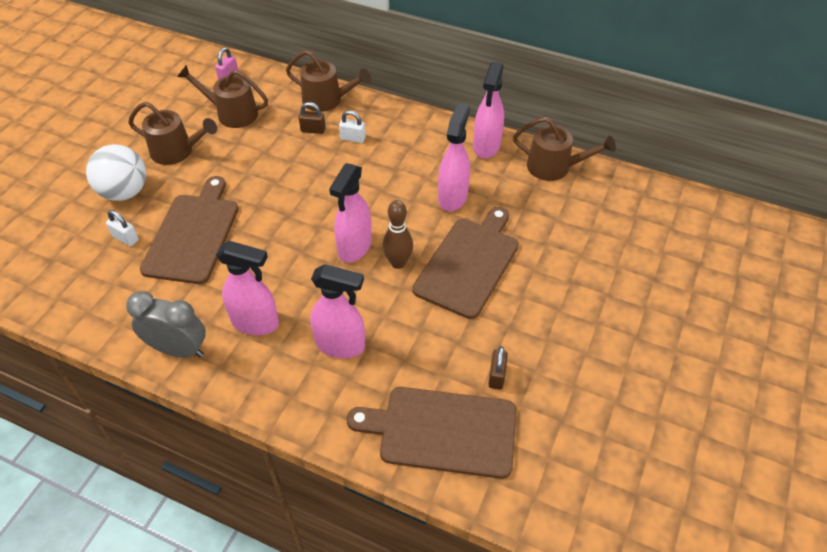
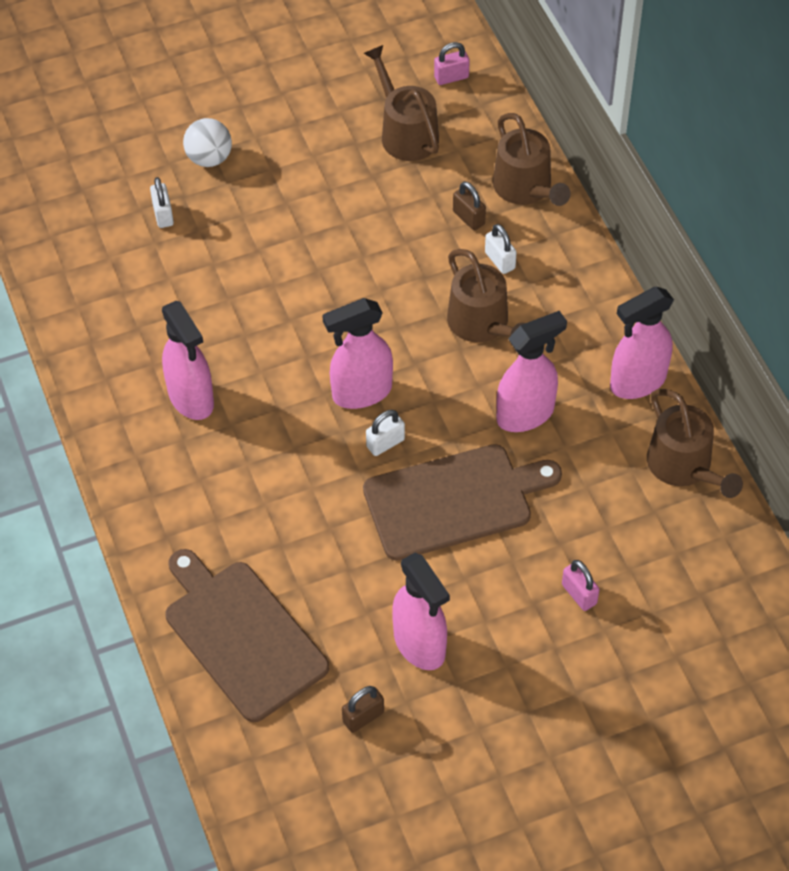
camera: 45 degrees right, 5 degrees up
white ball [86,144,146,201] -> white ball [183,118,232,167], size x0.67
grey clock [126,291,206,358] -> none
brown watering can [128,102,217,165] -> brown watering can moved to [447,249,525,343]
brown cutting board [140,176,239,284] -> none
pink spray bottle [310,264,365,358] -> pink spray bottle moved to [392,553,450,670]
brown bowling pin [383,200,413,269] -> white padlock [366,410,405,456]
brown padlock [488,346,508,389] -> brown padlock moved to [342,686,384,733]
none -> pink padlock [562,560,599,611]

